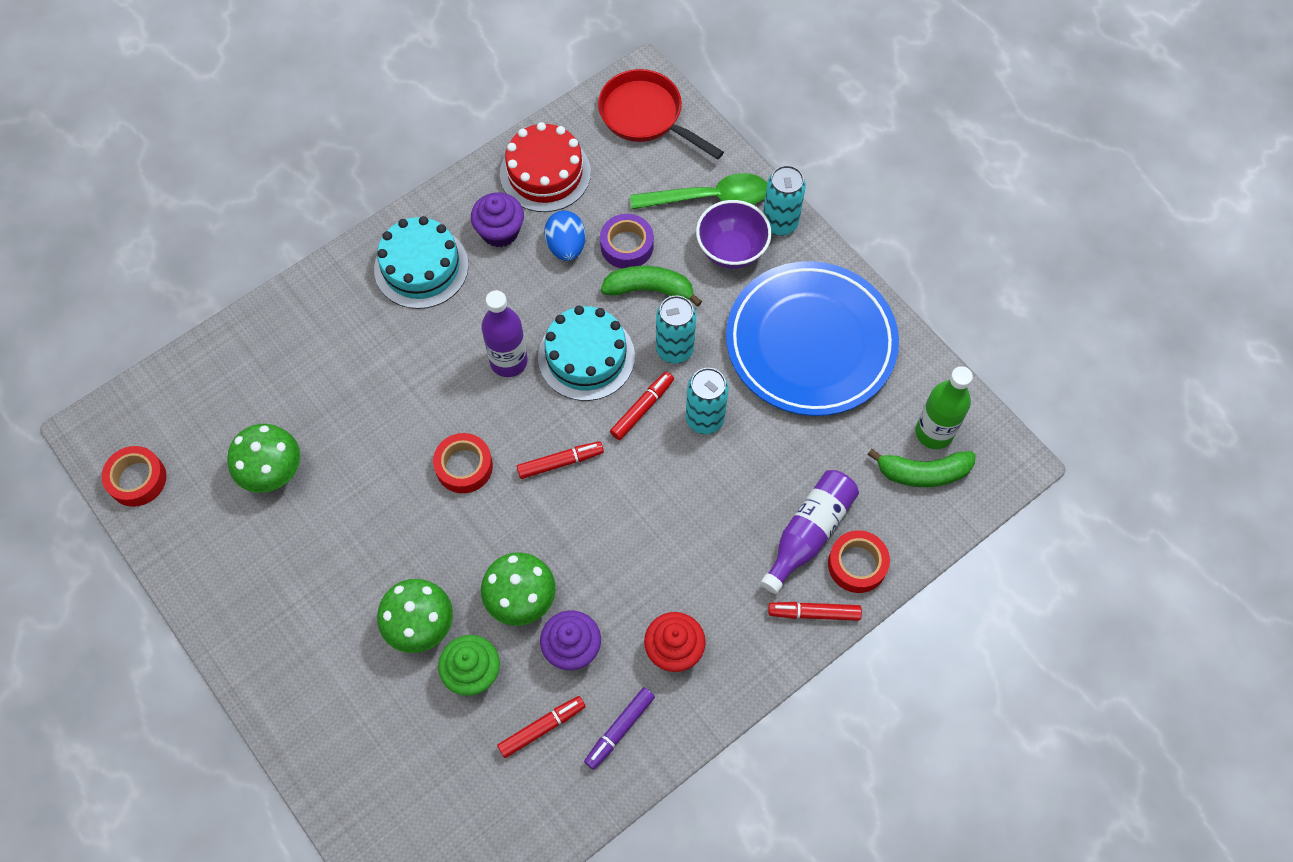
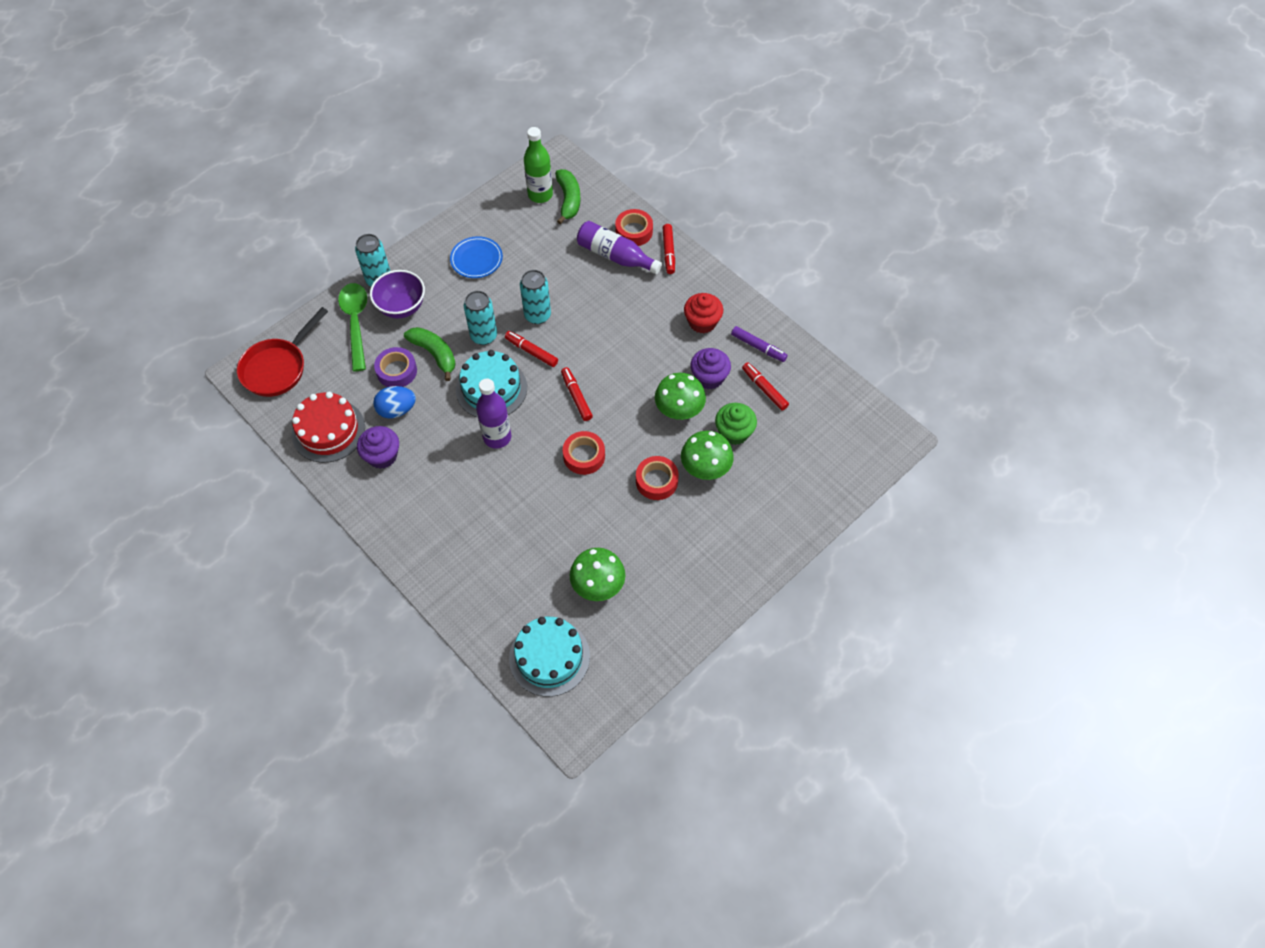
camera: 95 degrees left, 5 degrees down
red tape [102,446,166,507] -> red tape moved to [636,456,679,500]
turquoise cake [374,216,469,309] -> turquoise cake moved to [509,617,590,697]
green banana [601,266,702,307] -> green banana turned 135 degrees clockwise [404,327,456,381]
blue plate [726,261,899,416] -> blue plate [450,236,503,278], size x0.44

